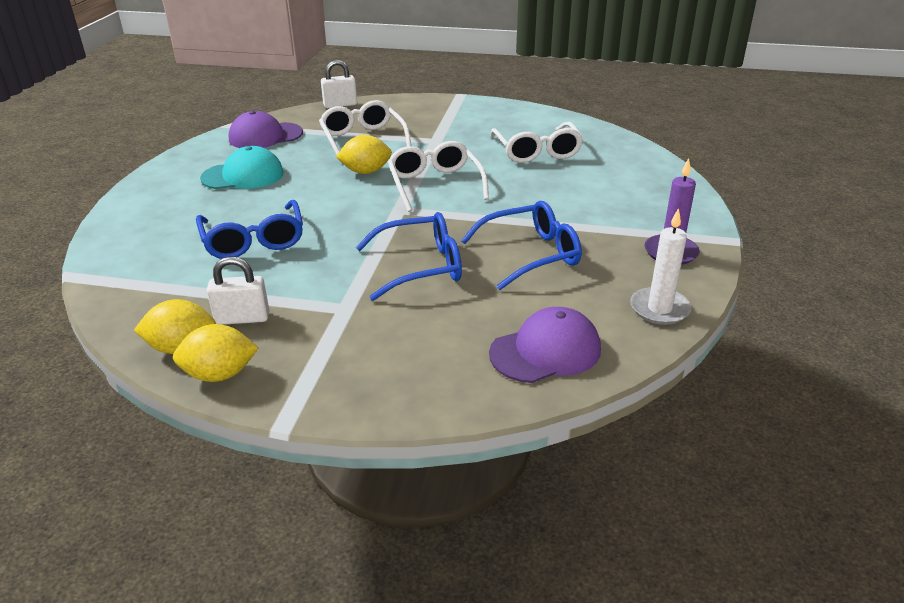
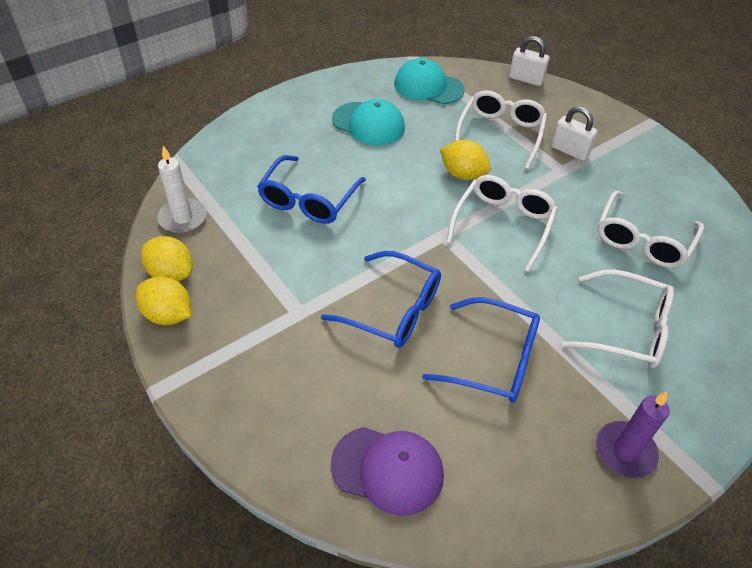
camera: 40 degrees right, 15 degrees up
white padlock [207,257,269,325] -> white padlock moved to [551,106,597,161]
purple cap [229,111,303,148] -> turquoise cap [394,58,465,104]
white candle [630,208,692,325] -> white candle moved to [157,146,207,233]
none -> white glasses [562,269,674,368]

